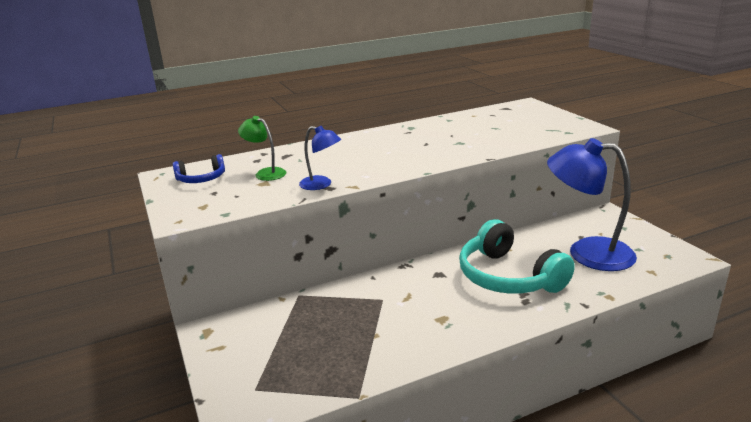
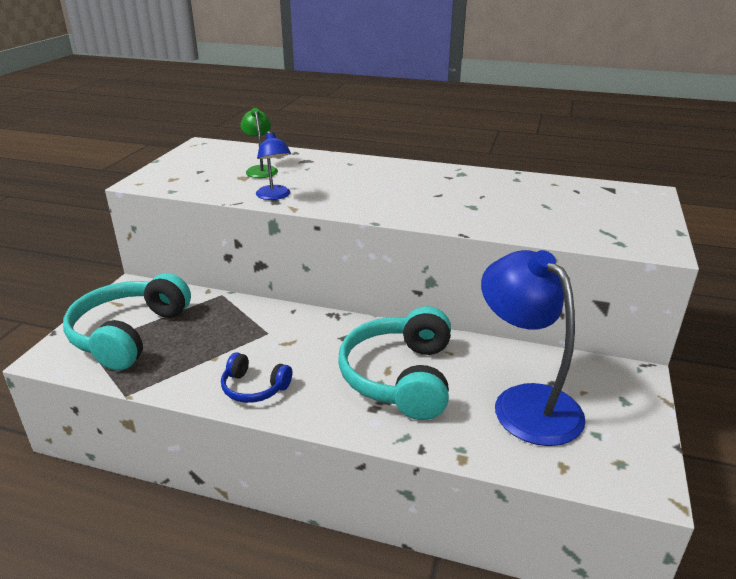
camera: 40 degrees right, 5 degrees up
blue headphones [173,154,225,183] -> blue headphones moved to [221,352,292,403]
none -> turquoise headphones [63,273,191,371]

